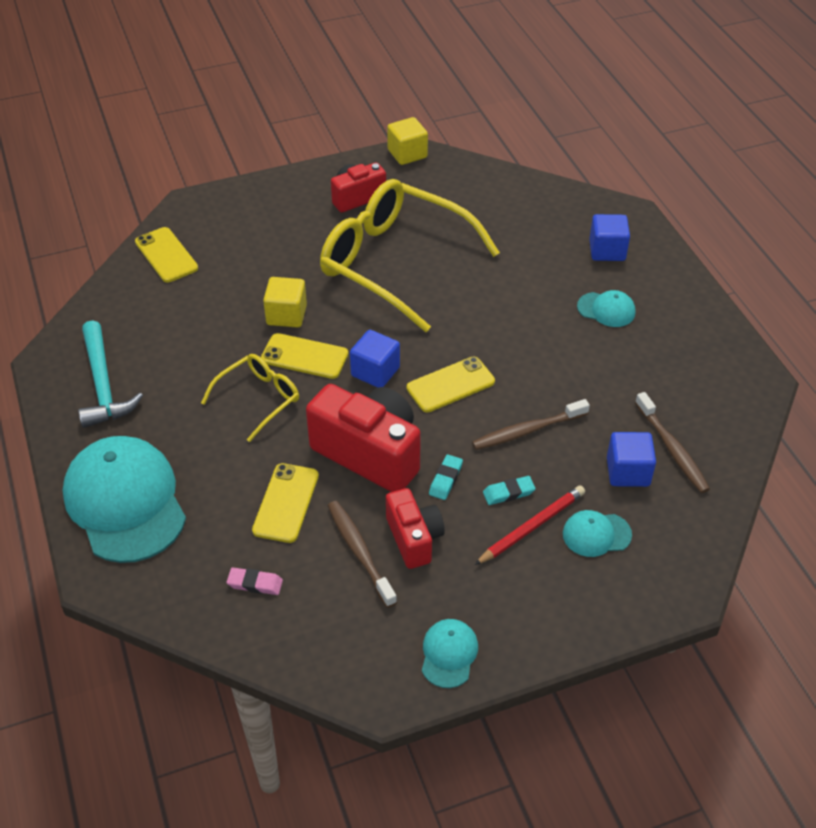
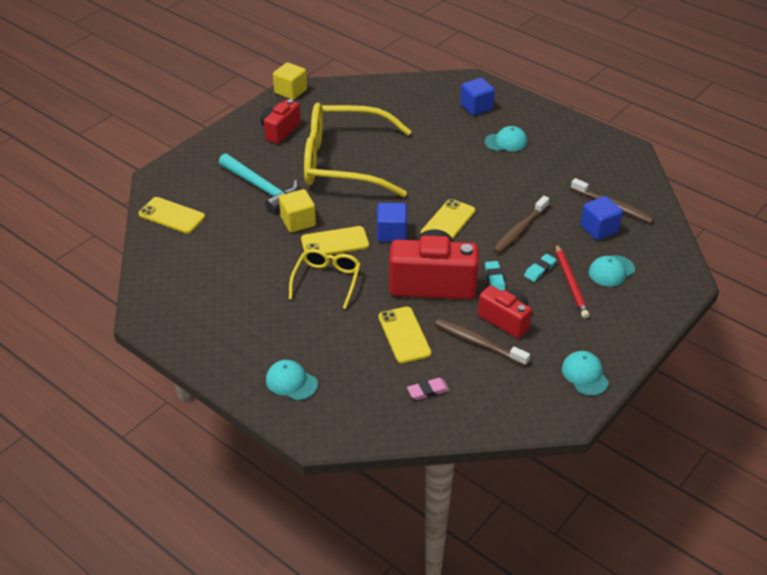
camera: 30 degrees left, 5 degrees down
turquoise cap [63,436,186,563] -> turquoise cap [266,360,318,401], size x0.45
turquoise hammer [78,320,143,428] -> turquoise hammer moved to [219,154,299,213]
red pencil [475,486,585,565] -> red pencil turned 150 degrees clockwise [556,244,589,319]

